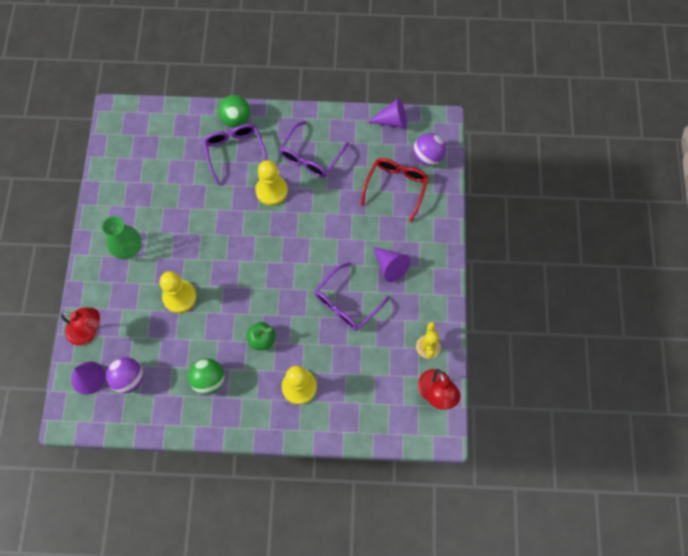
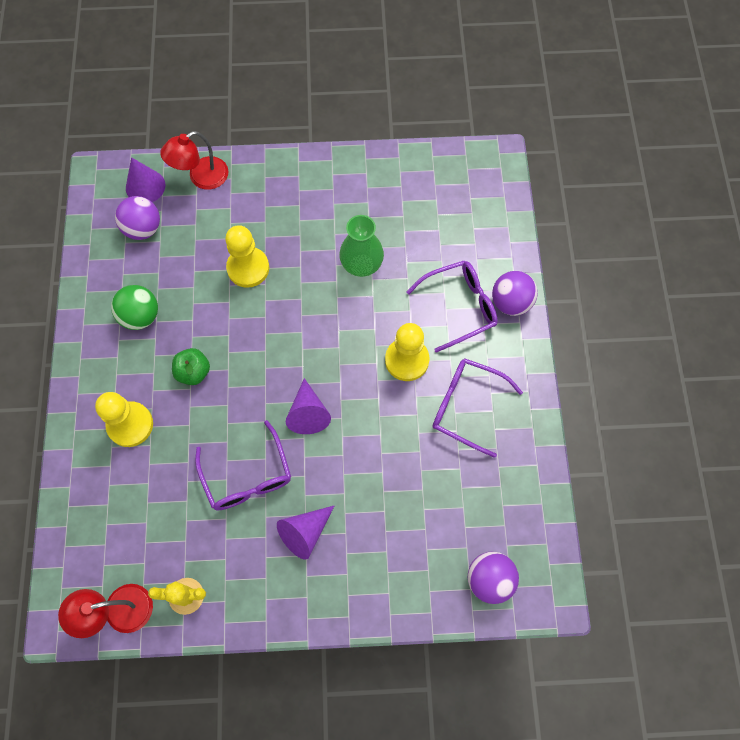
camera: 85 degrees right, 0 degrees up
red lamp [61,308,100,346] -> red lamp turned 45 degrees clockwise [160,131,228,190]
green vase [102,216,142,259] -> green vase moved to [339,215,384,277]
green ball [219,95,251,128] -> purple ball [492,271,538,316]
purple glasses [314,262,390,331] -> purple glasses turned 150 degrees counterclockwise [195,420,291,511]
red glasses [361,158,429,223] -> none
purple cone [367,98,407,128] -> purple cone moved to [286,378,331,434]

